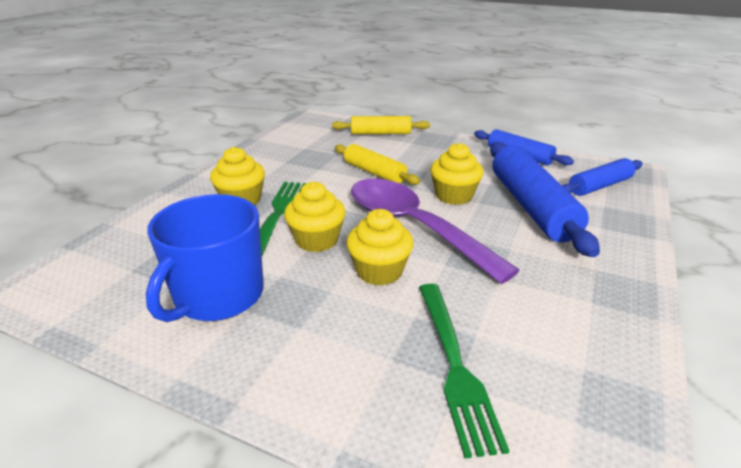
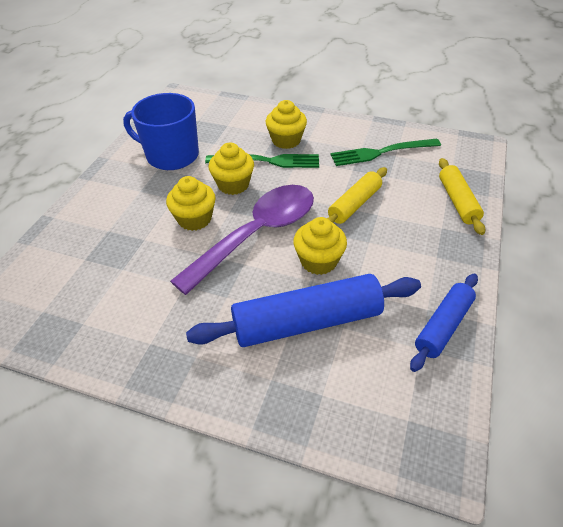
camera: 85 degrees right, 15 degrees up
green fork [419,284,510,459] -> green fork moved to [330,139,441,166]
blue rolling pin [562,158,643,196] -> none

